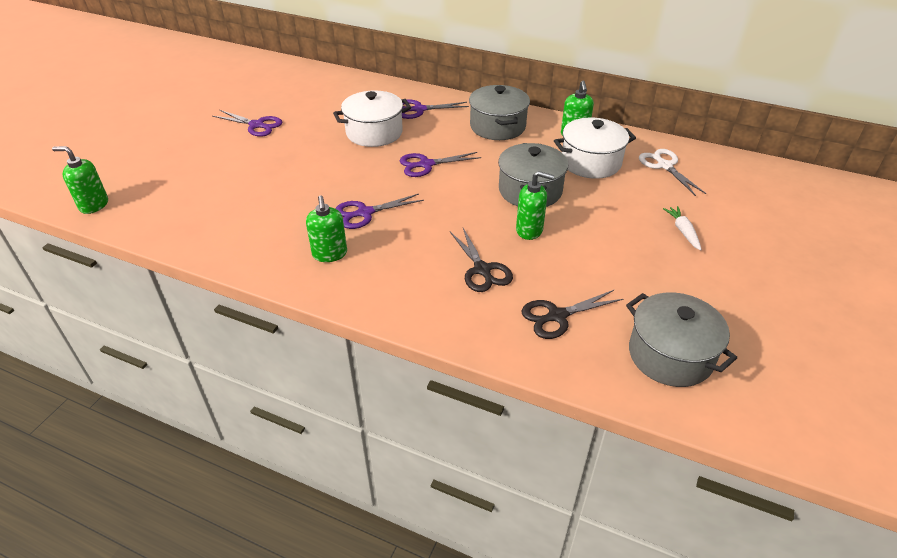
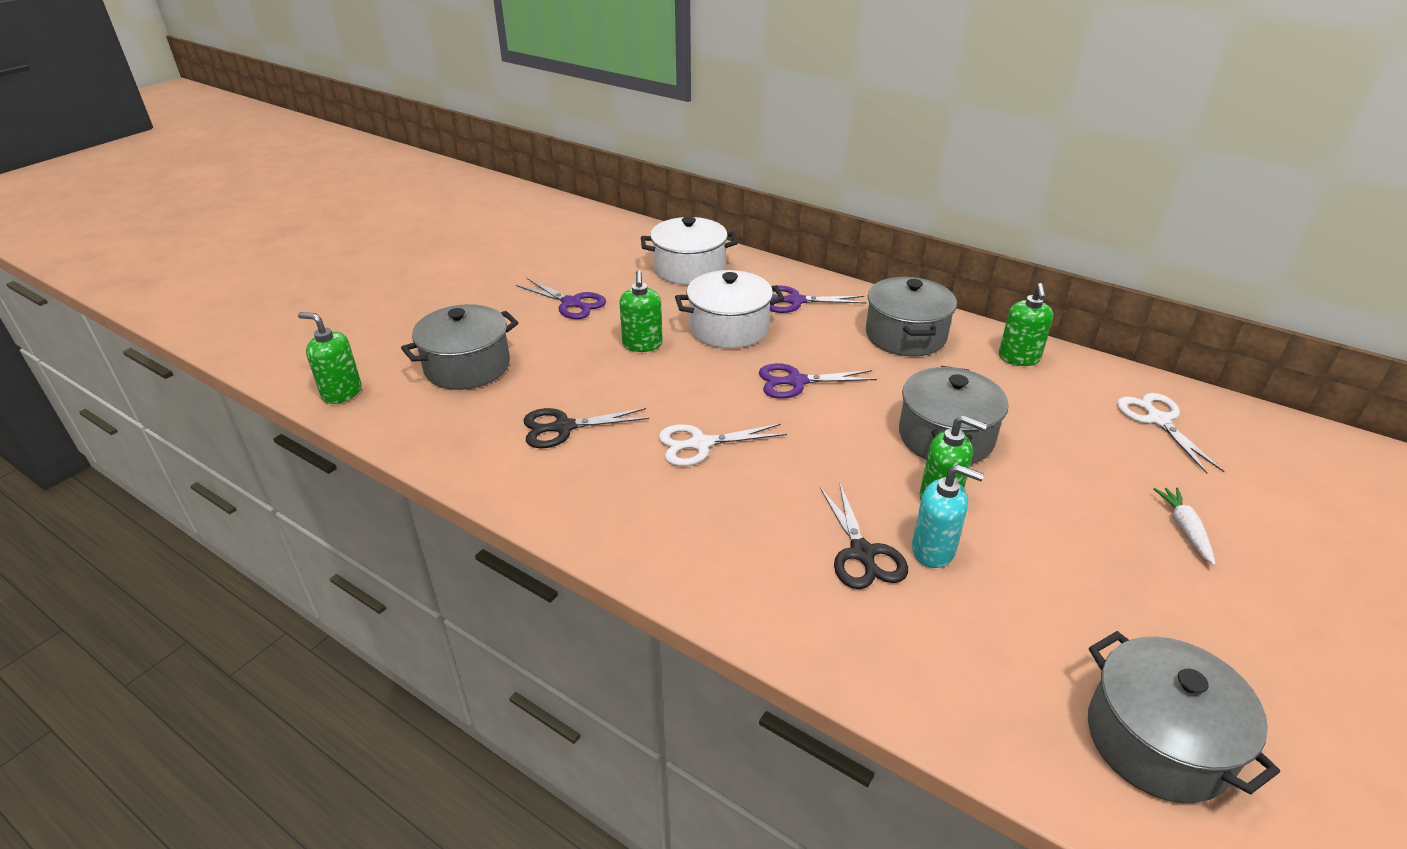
camera: 10 degrees right, 5 degrees down
green soap dispenser [306,195,347,262] -> green soap dispenser moved to [619,270,663,352]
purple scissors [335,194,424,229] -> white scissors [658,424,787,467]
black scissors [521,290,623,339] -> black scissors moved to [523,408,649,448]
white pot [554,118,636,179] -> white pot moved to [641,216,738,285]
none -> grey pot [401,304,519,390]
none -> turquoise soap dispenser [912,465,984,568]

